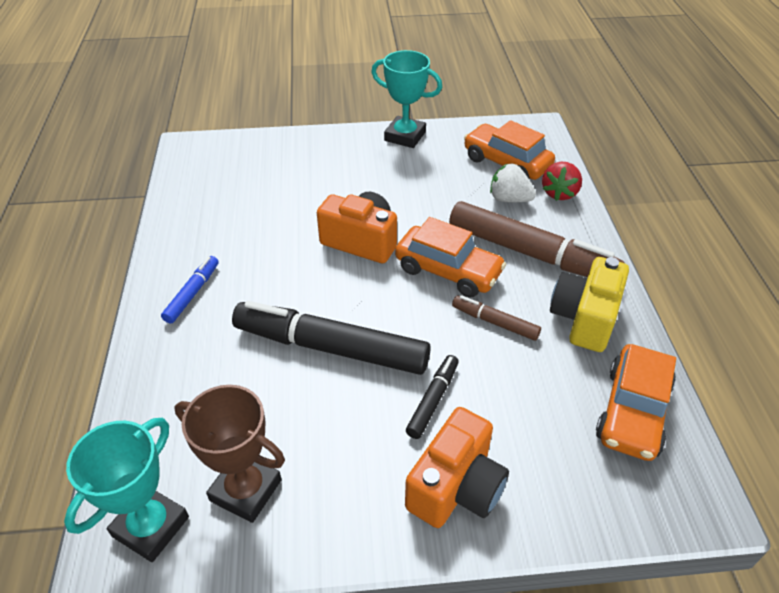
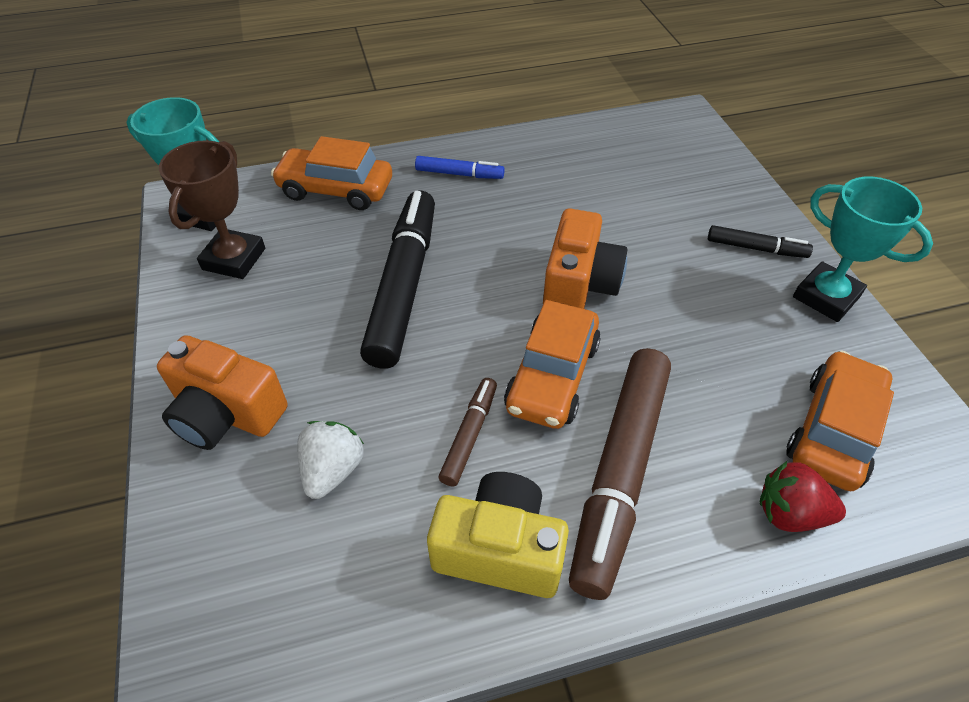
camera: 80 degrees right, 5 degrees up
turquoise trophy [371,50,442,148] -> turquoise trophy turned 60 degrees counterclockwise [793,177,933,322]
black marker [406,355,459,439] -> black marker moved to [708,225,813,258]
white strawberry [490,164,536,202] -> white strawberry moved to [297,421,364,499]
orange car [596,344,676,461] -> orange car moved to [271,136,392,210]

